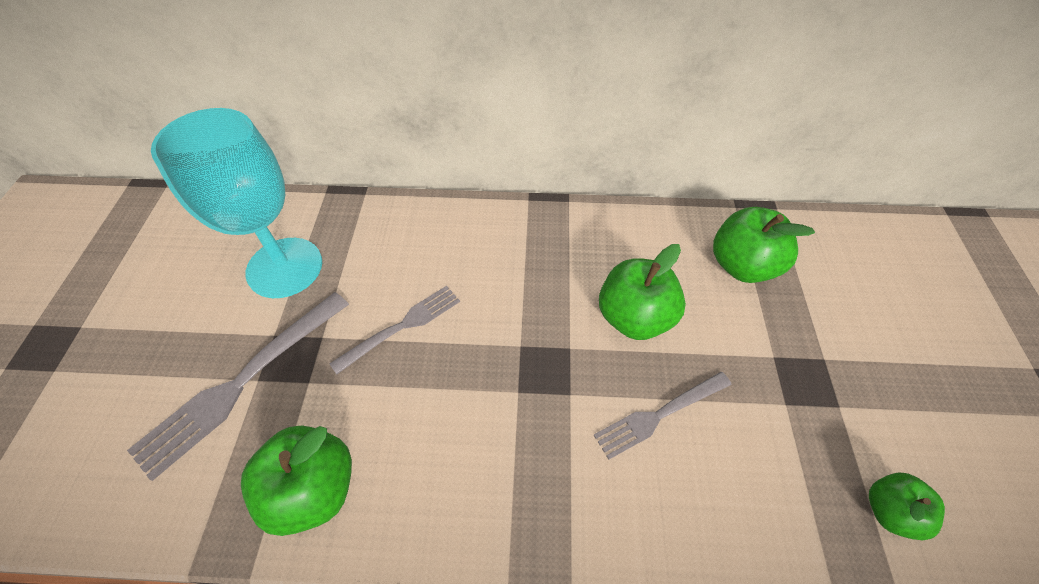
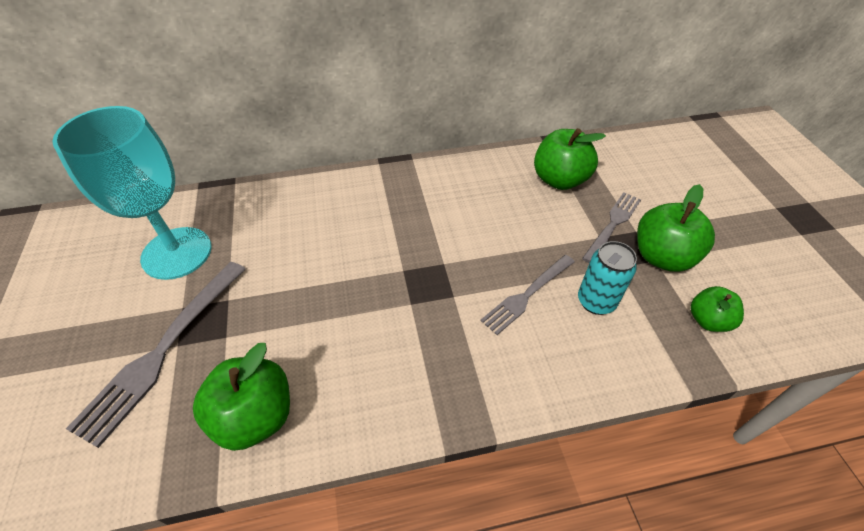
camera: 15 degrees left, 5 degrees down
grey fork [329,286,460,374] -> grey fork moved to [582,192,641,263]
green apple [599,244,686,340] -> green apple moved to [637,184,715,272]
none -> turquoise can [578,241,637,315]

